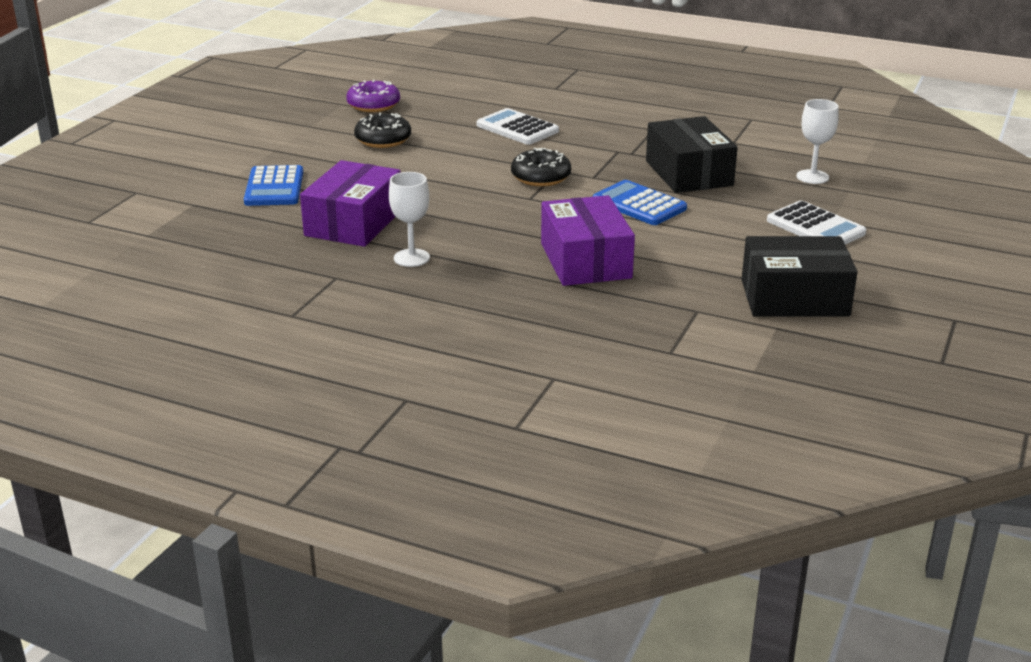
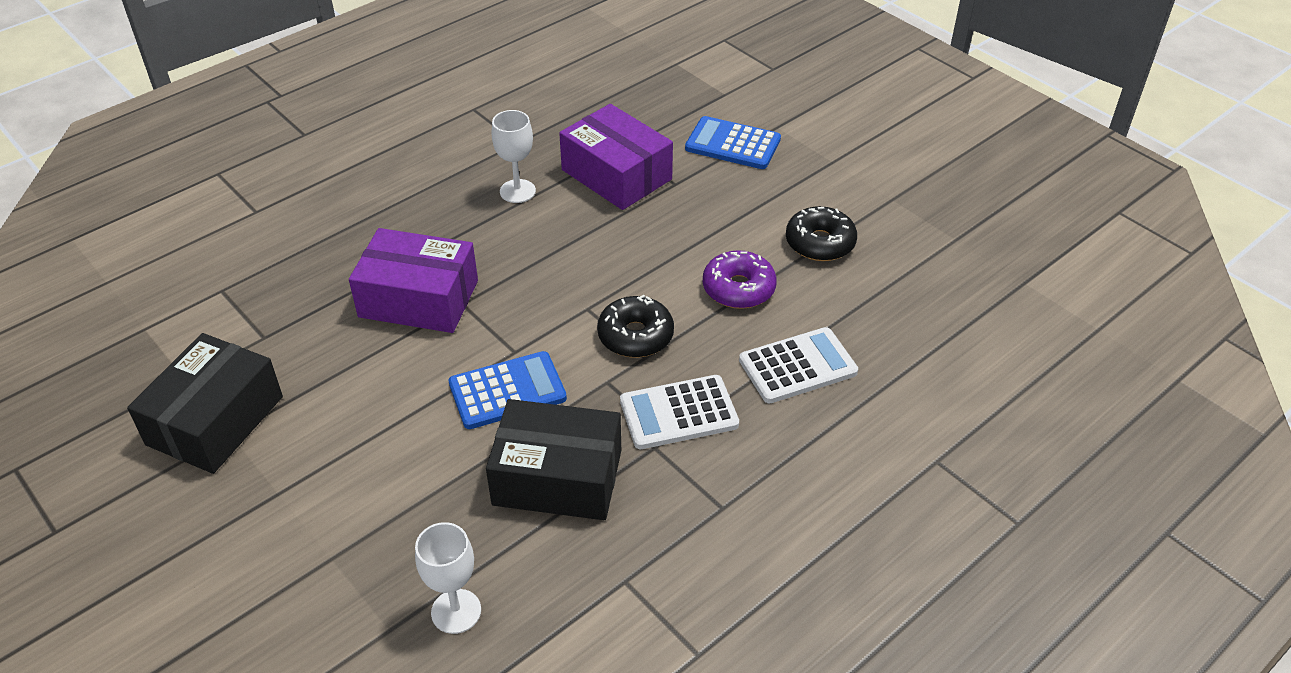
camera: 115 degrees right, 15 degrees up
purple donut [346,80,400,112] -> purple donut moved to [703,250,777,309]
white calculator [767,200,866,245] -> white calculator moved to [620,375,739,449]

